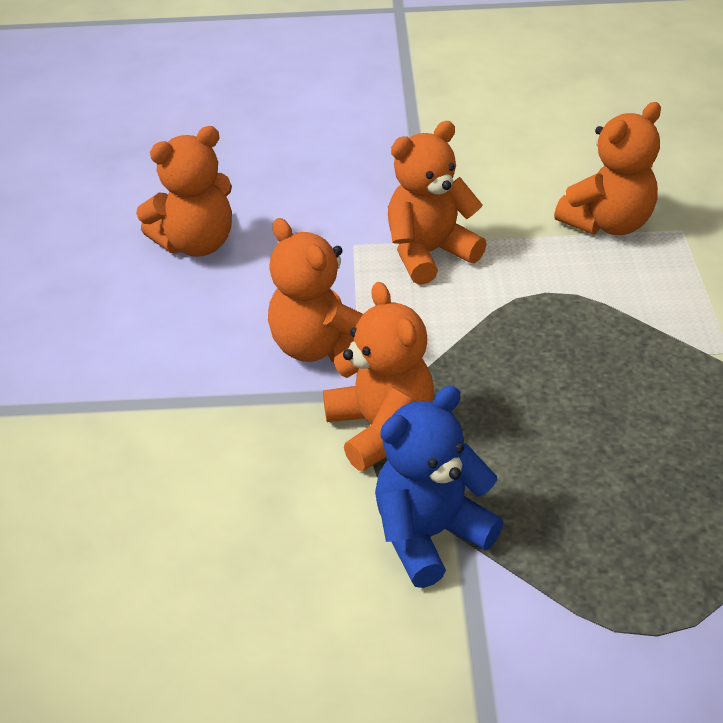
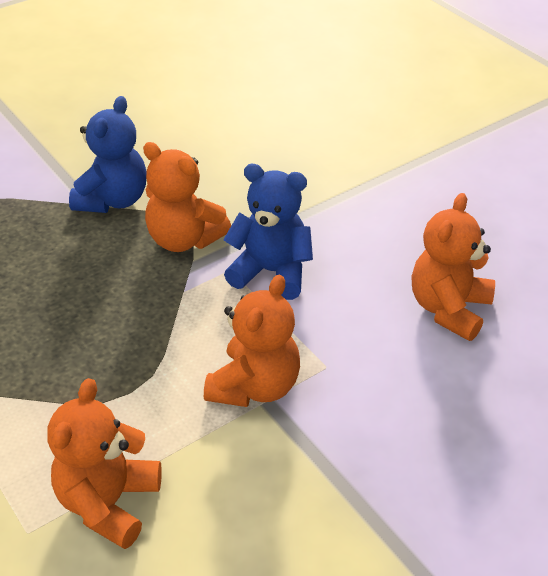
camera: 145 degrees right, 0 degrees up
orange teddy bear [268,218,363,363] -> blue teddy bear [223,164,313,300]

